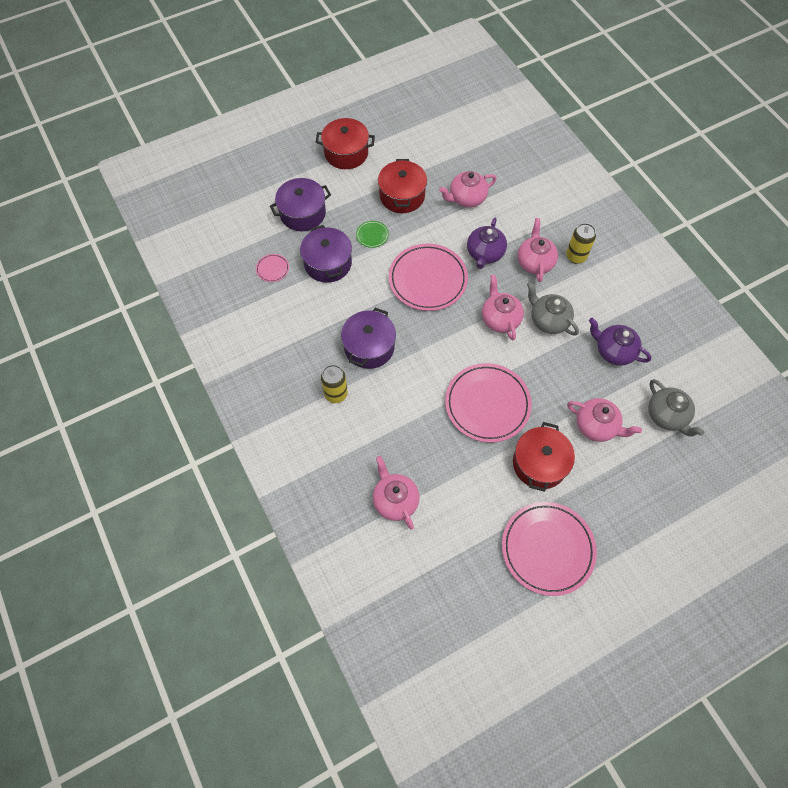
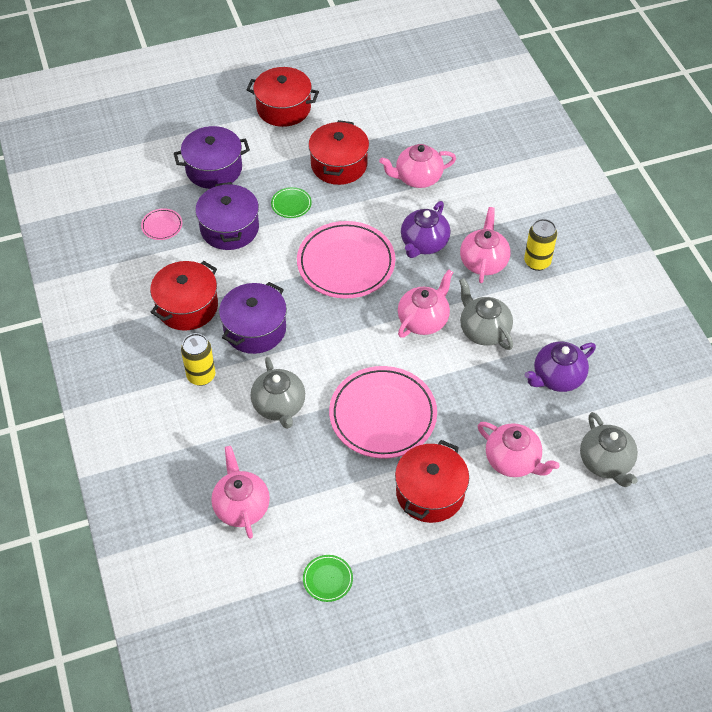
camera: 10 degrees right, 10 degrees down
pink teapot [482,274,524,340] -> pink teapot turned 45 degrees clockwise [398,269,453,338]
pink plate [502,502,597,596] -> none
purple teapot [589,318,651,366] -> purple teapot turned 75 degrees counterclockwise [525,342,596,392]
none -> red pot [150,261,218,331]
none -> grey teapot [251,357,305,429]
none -> green plate [303,555,353,602]

